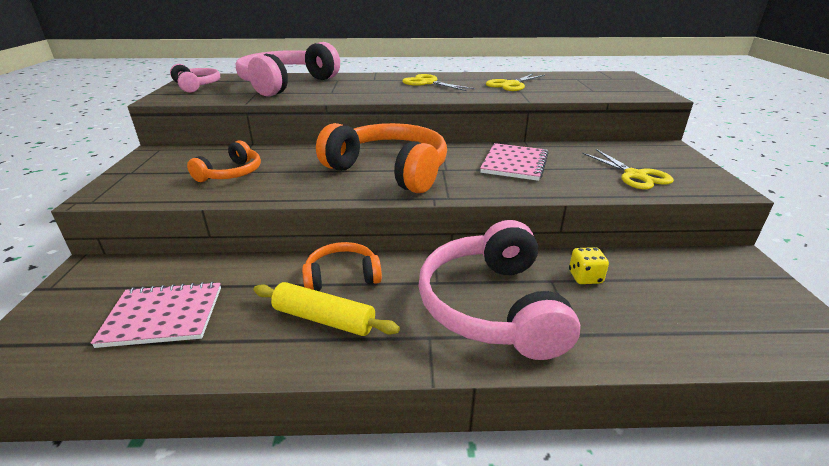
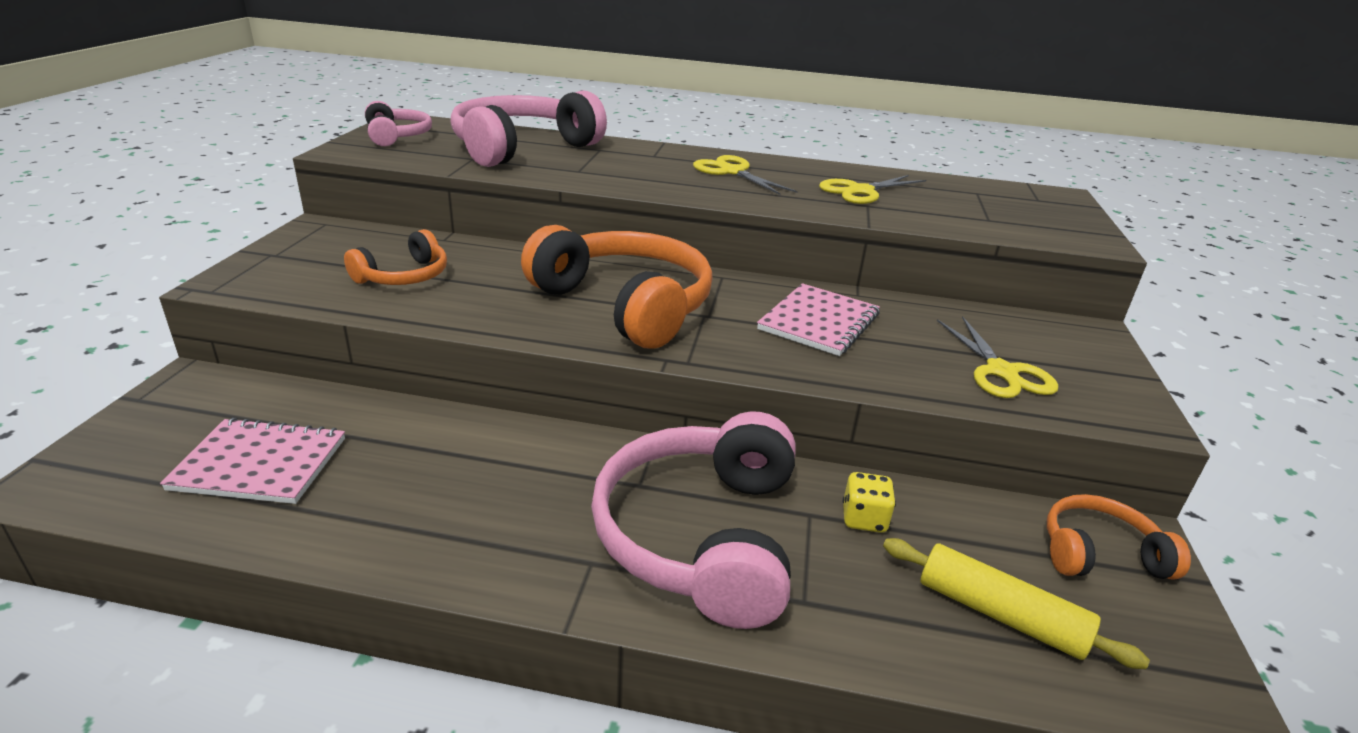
camera: 10 degrees right, 0 degrees up
yellow rolling pin [254,282,400,336] -> yellow rolling pin moved to [883,538,1150,669]
orange headphones [302,242,382,291] -> orange headphones moved to [1047,494,1191,579]

